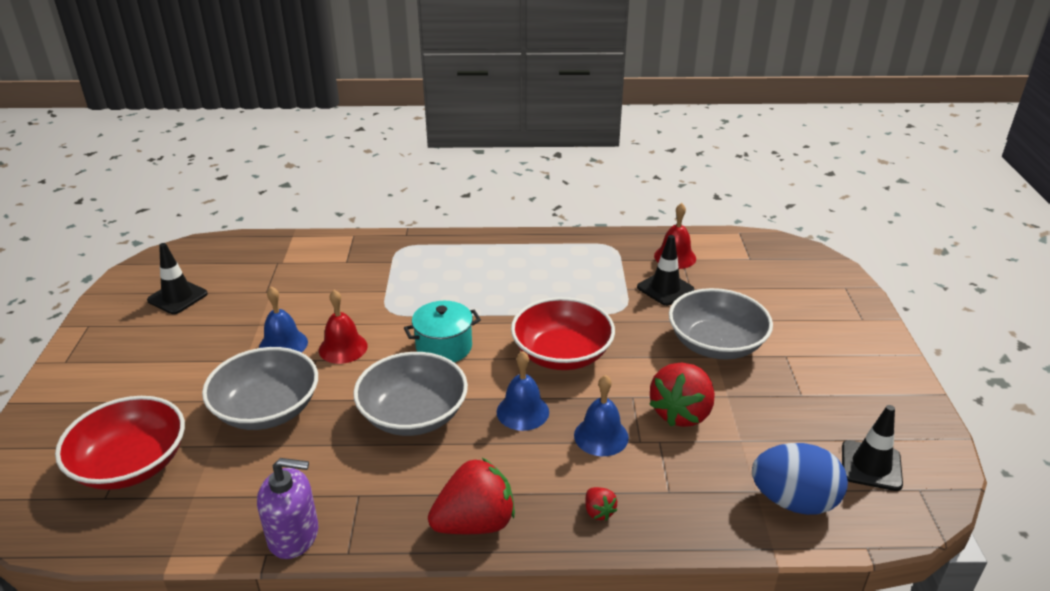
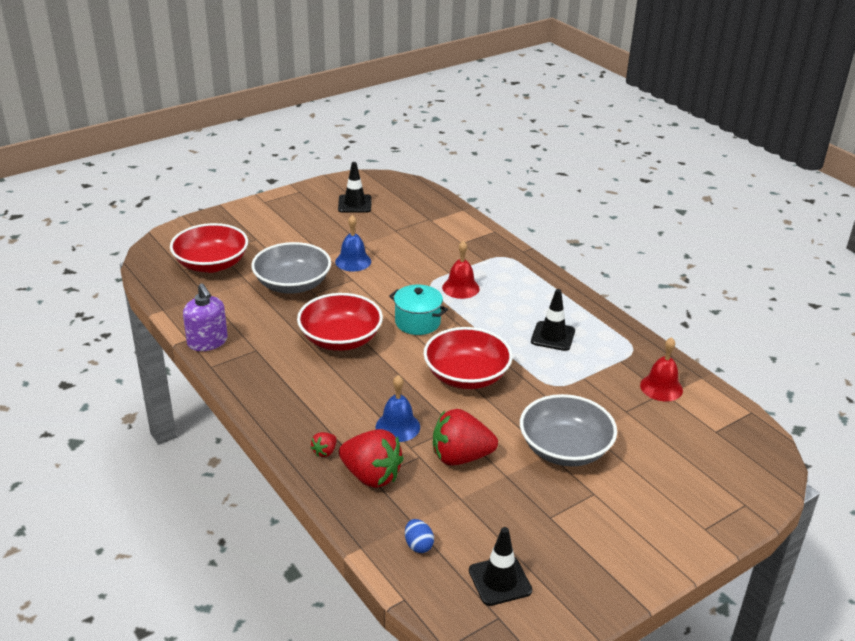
camera: 55 degrees right, 0 degrees up
red bell [319,290,368,364] -> red bell moved to [442,241,480,299]
grey bowl [353,352,468,436] -> red bowl [297,293,383,351]
red strawberry [428,458,515,534] -> red strawberry moved to [339,429,404,488]
blue bell [497,351,549,431] -> none
black traffic cone [637,235,694,306] -> black traffic cone moved to [531,289,575,351]
blue egg [752,443,848,515] -> blue egg [405,519,434,553], size x0.47

